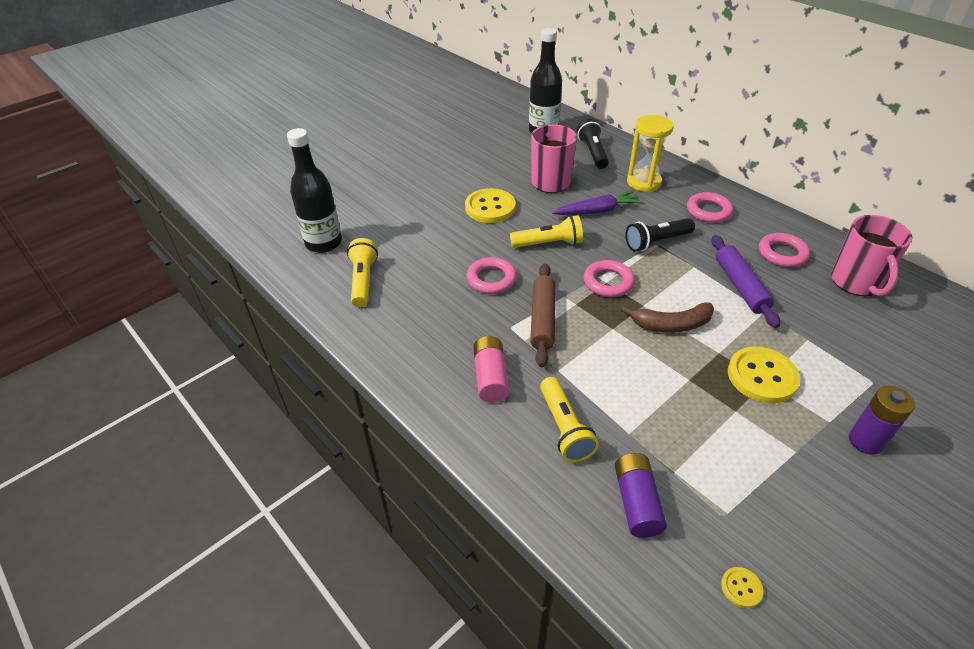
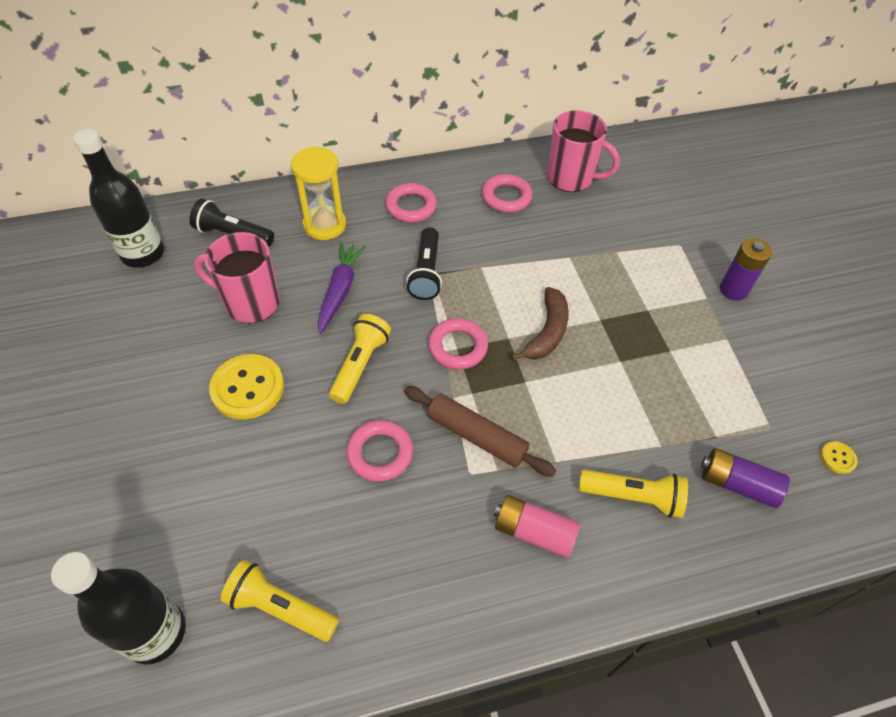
camera: 65 degrees left, 10 degrees up
purple rolling pin [711,235,780,328] -> none
yellow button [728,347,800,403] -> none

